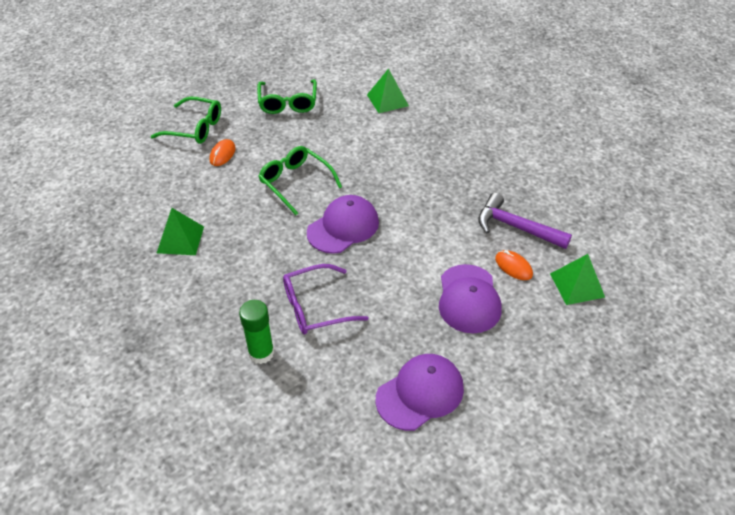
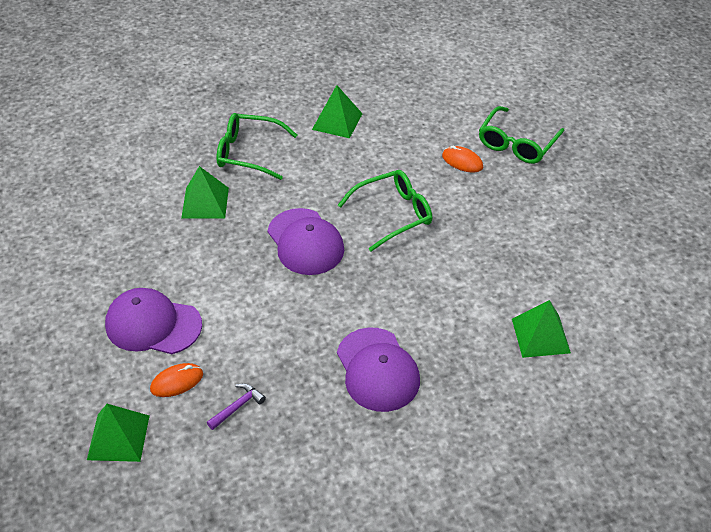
camera: 105 degrees right, 0 degrees up
green glue stick [239,300,274,364] -> none
green glasses [257,79,317,114] -> green glasses moved to [216,113,297,180]
purple glasses [283,264,369,335] -> green pyramid [181,166,229,219]
purple cap [375,354,464,431] -> purple cap moved to [337,328,420,412]
purple hammer [478,193,572,249] -> purple hammer [207,383,266,430], size x0.49

